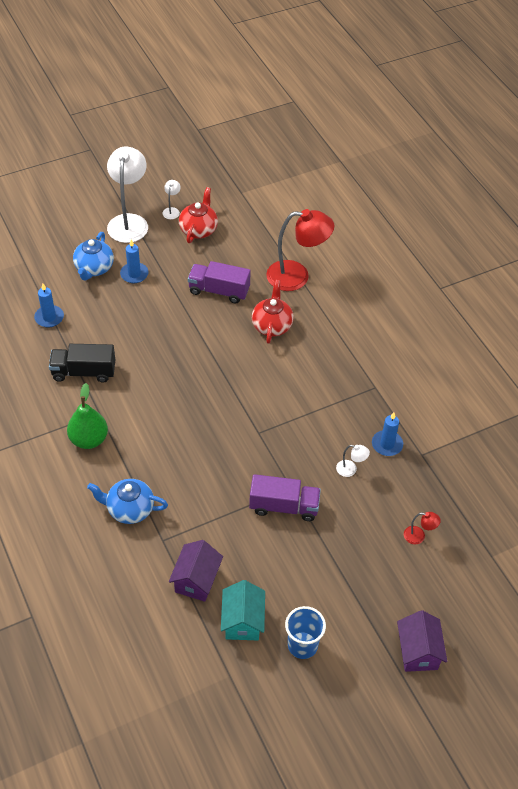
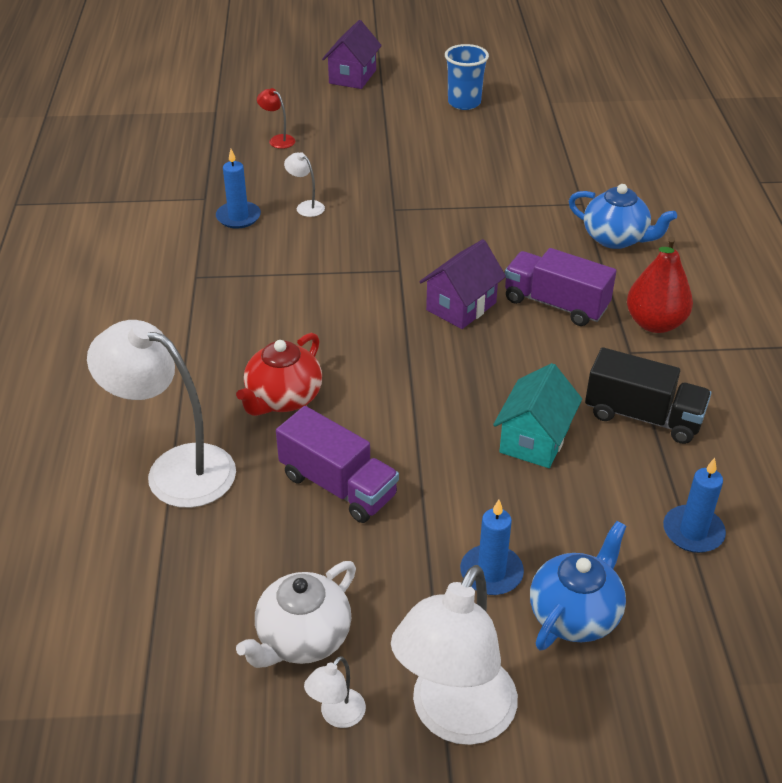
camera: 155 degrees left, 10 degrees down
green pear [67,383,108,449] -> red pear [627,237,693,333]
purple house [169,540,223,602] -> purple house moved to [420,239,506,329]
red teapot [179,187,218,243] -> white teapot [236,561,356,668]
turquoise house [221,580,265,640] -> turquoise house moved to [493,363,582,468]
purple truck [249,474,321,521] -> purple truck moved to [505,248,616,326]
red lamp [266,209,334,291] -> white lamp [87,320,236,508]

